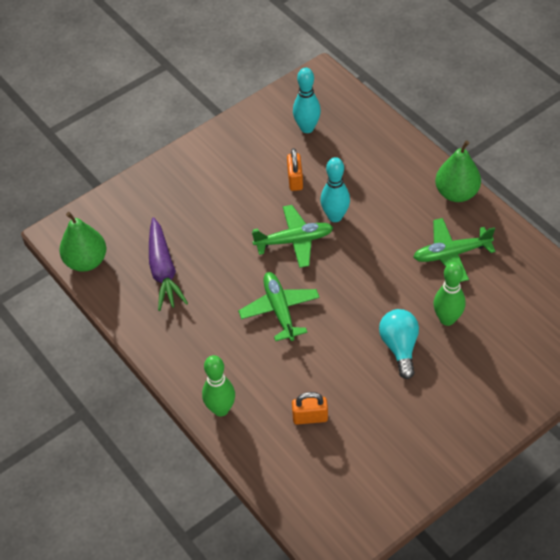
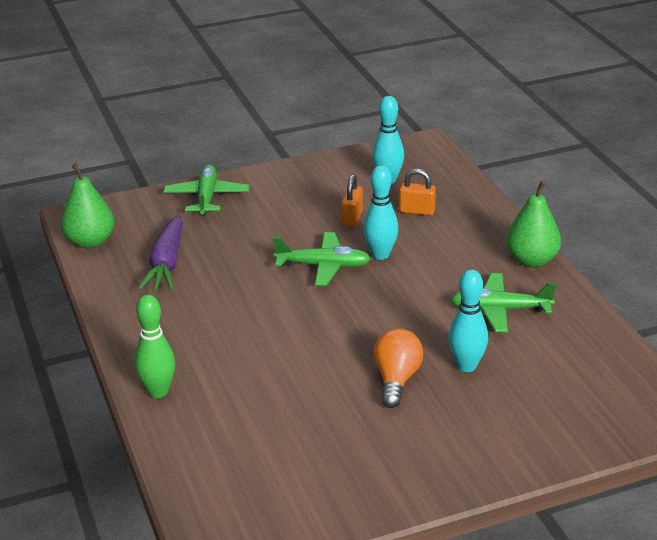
camera: 15 degrees right, 20 degrees down
green plane [238,272,320,341] -> green plane moved to [163,164,250,216]
orange padlock [292,392,328,425] -> orange padlock moved to [399,169,436,216]
turquoise light bulb [379,309,419,379] -> orange light bulb [374,328,423,408]
green bowling pin [433,262,466,326] -> turquoise bowling pin [448,269,488,372]

